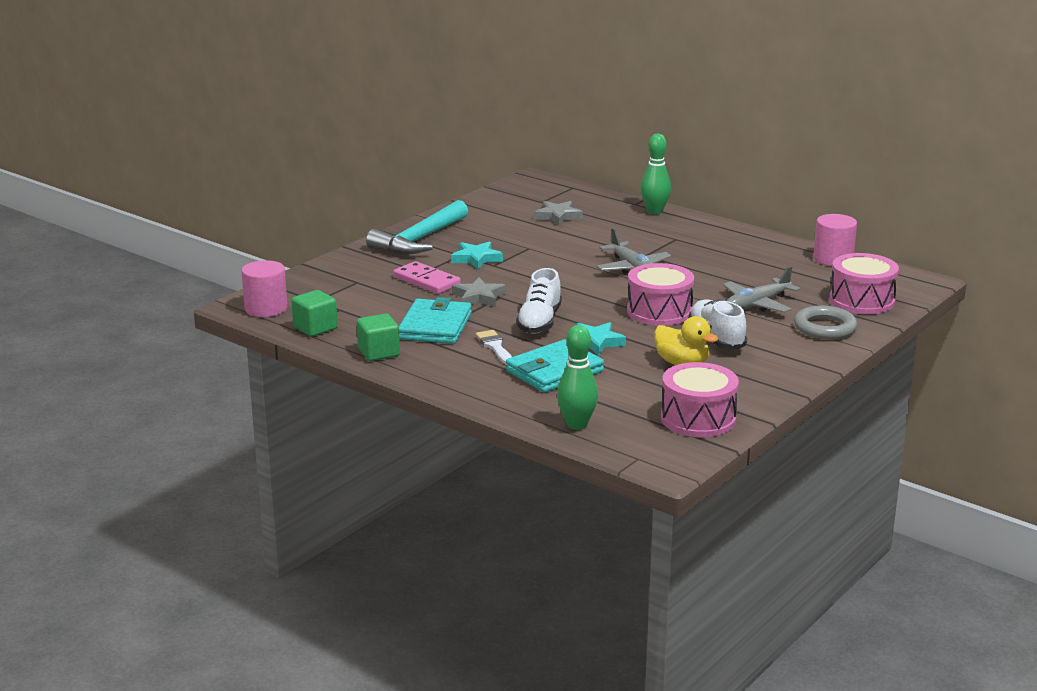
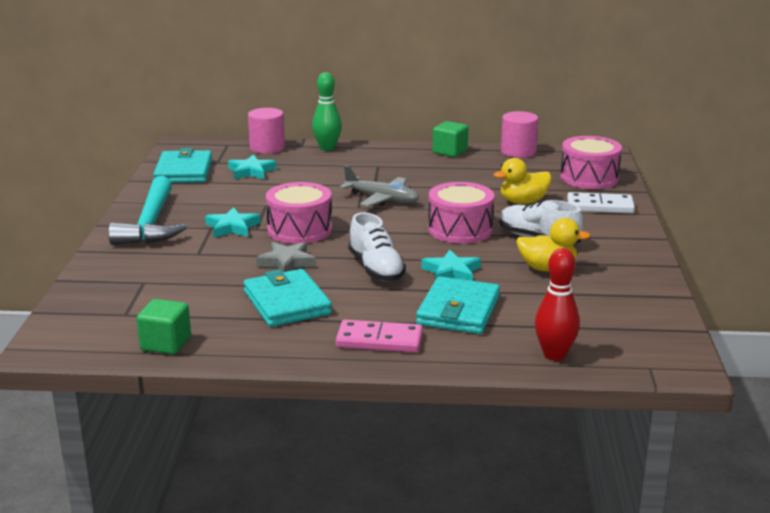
camera: 35 degrees left, 0 degrees up
pink cylinder [241,260,287,317] -> pink cylinder moved to [248,108,285,154]
green cube [357,314,400,361] -> green cube moved to [433,121,469,157]
pink domino [393,261,461,294] -> pink domino moved to [336,320,423,353]
white brush [476,330,512,365] -> none
grey star [534,201,583,226] -> turquoise star [228,154,277,179]
green bowling pin [557,325,598,430] -> red bowling pin [535,248,580,361]
pink drum [661,362,739,437] -> pink drum moved to [266,182,332,244]
grey plane [723,266,801,313] -> yellow duck [493,158,552,204]
grey ring [794,306,858,340] -> white domino [567,192,635,213]
none -> turquoise wallet [153,148,212,183]

